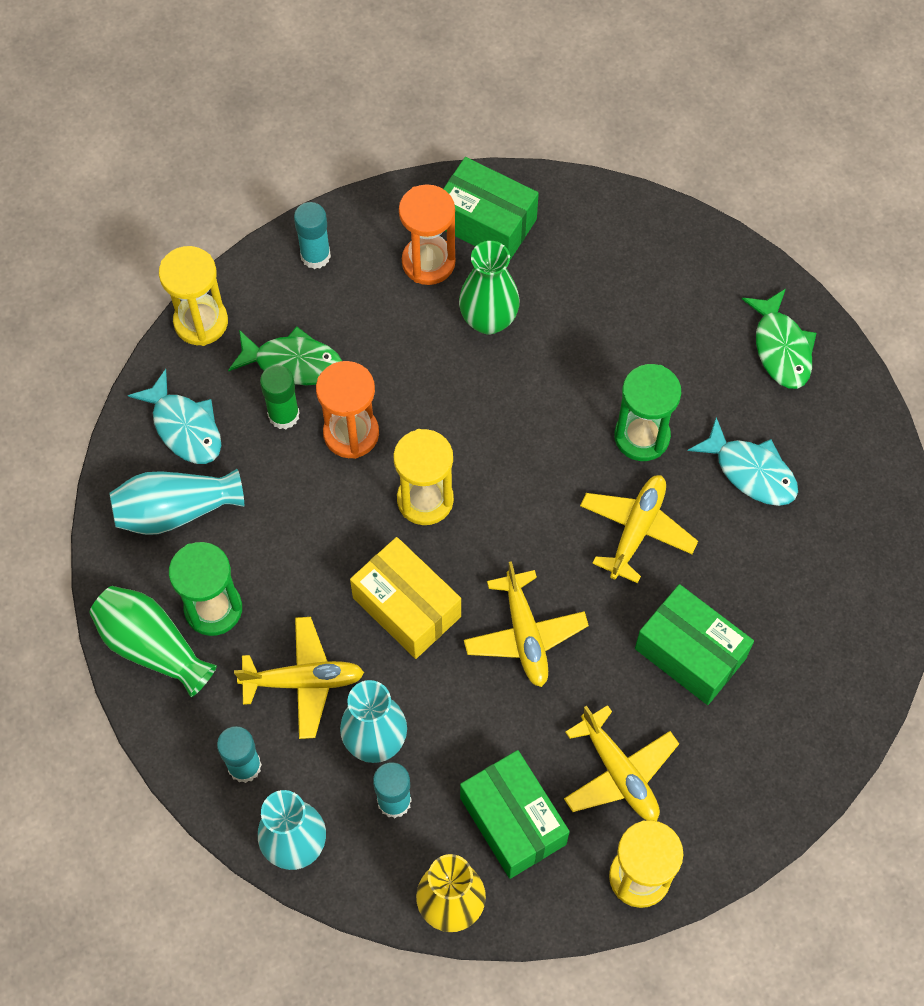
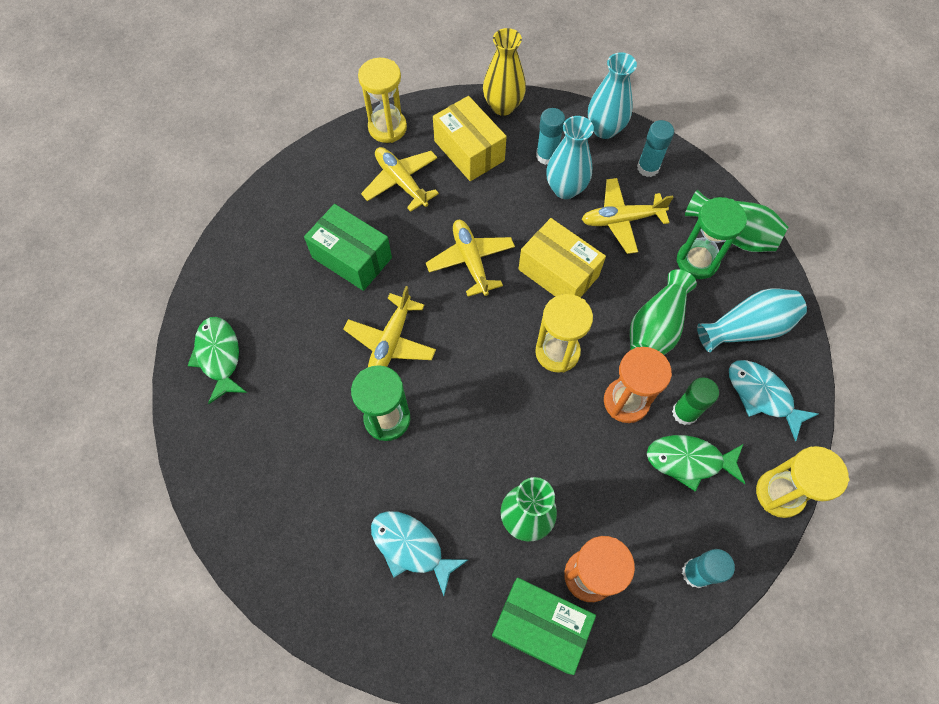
camera: 175 degrees right, 0 degrees up
green box [460,750,570,879] -> yellow box [433,96,507,181]
turquoise fish [688,417,798,506] -> turquoise fish moved to [371,511,468,596]
green fish [742,289,816,389] -> green fish moved to [188,317,247,404]
none -> green vase [630,269,697,355]

